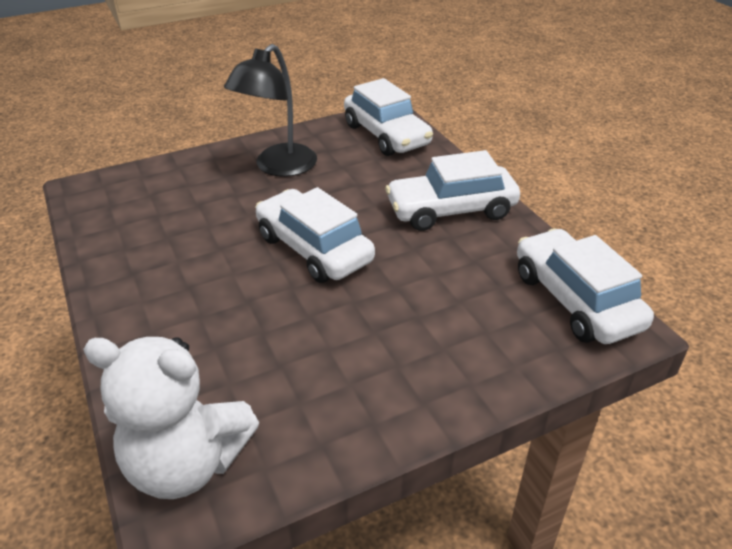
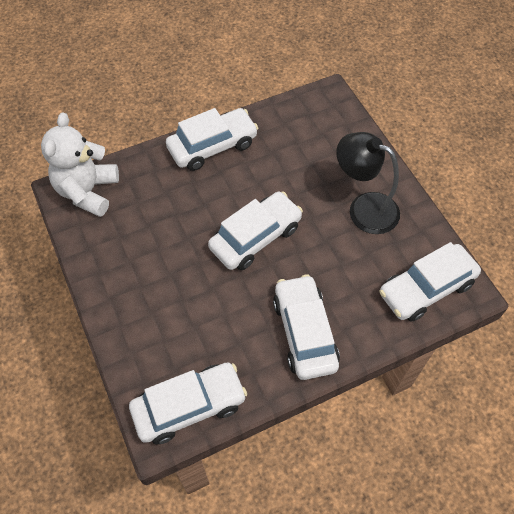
camera: 90 degrees right, 20 degrees up
none -> white car [166,108,258,171]

